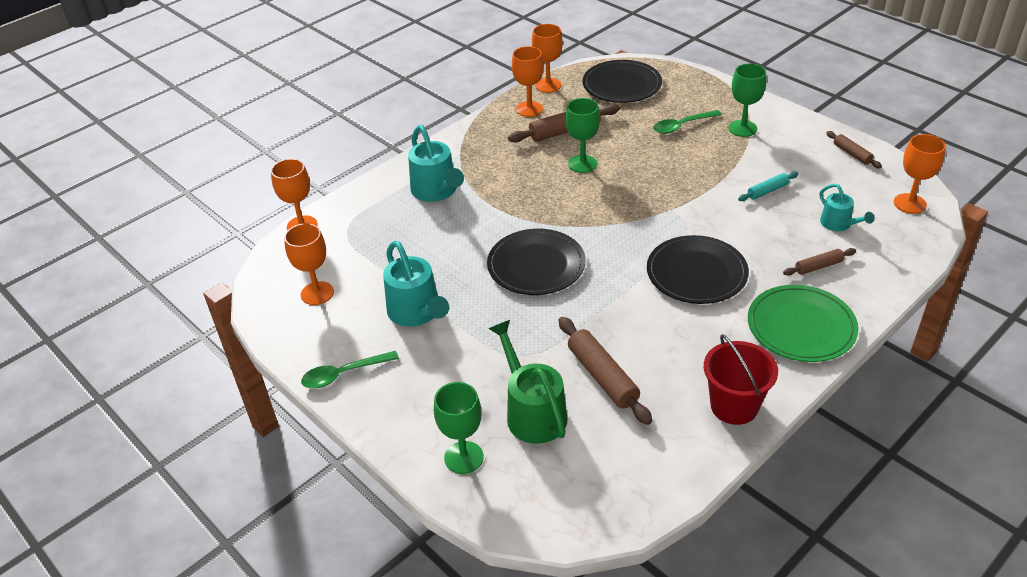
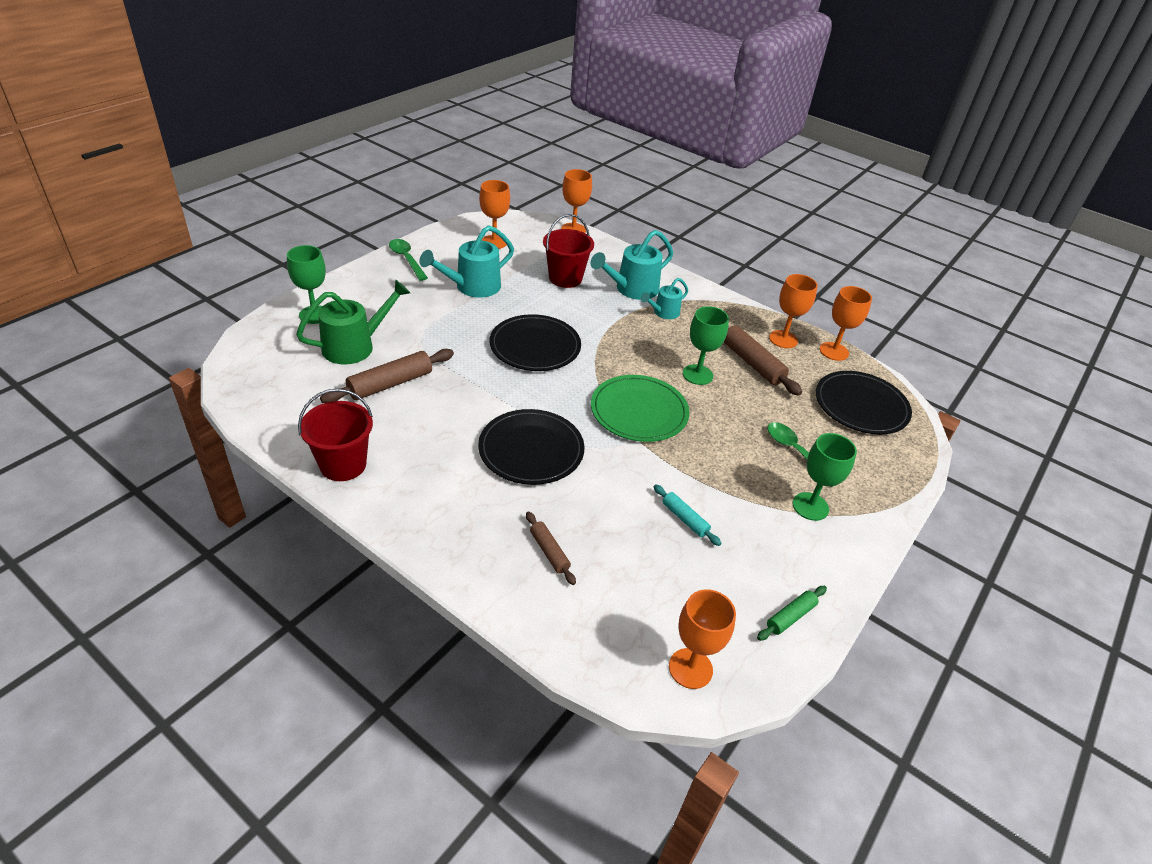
camera: 75 degrees right, 0 degrees up
green plate [748,285,859,362] -> green plate moved to [591,375,690,442]
turquoise watering can [819,184,874,231] -> turquoise watering can moved to [641,278,688,319]
brown rolling pin [826,131,882,169] -> green rolling pin [757,586,827,641]
none -> red bucket [543,214,594,288]

